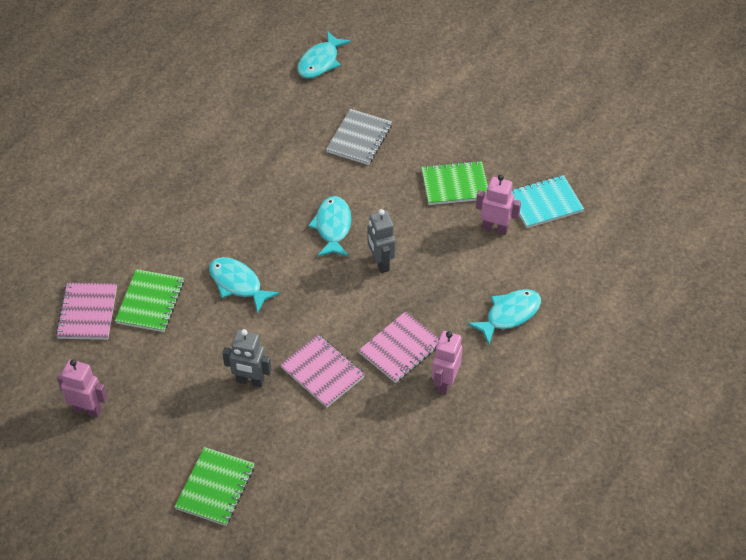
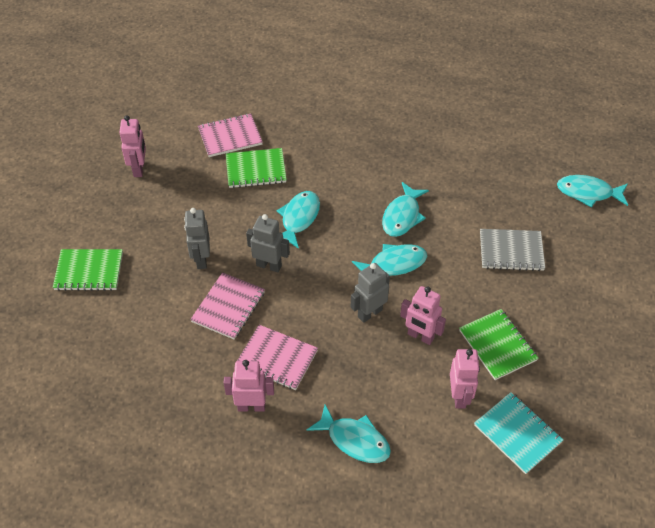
camera: 70 degrees right, 0 degrees up
none -> grey robot [246,214,290,272]
none -> turquoise fish [382,182,429,237]
none -> pink robot [400,286,446,345]

